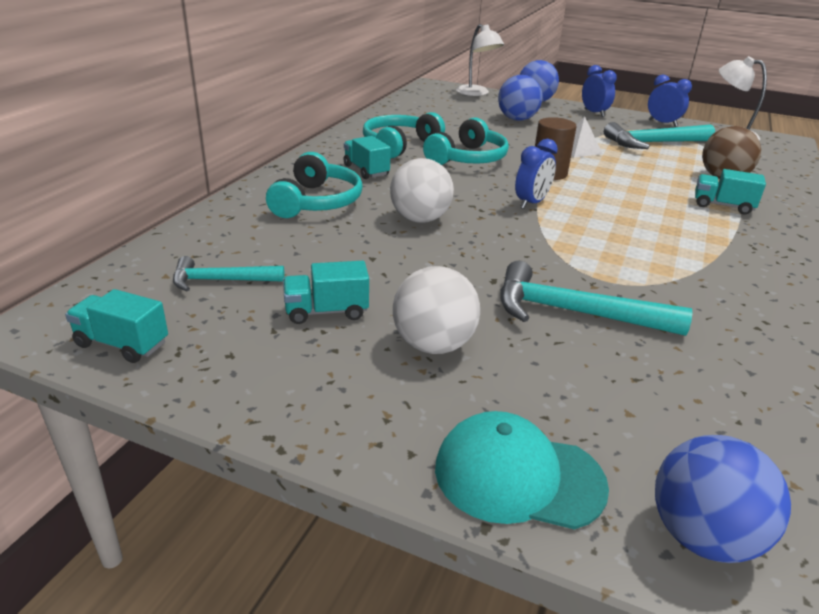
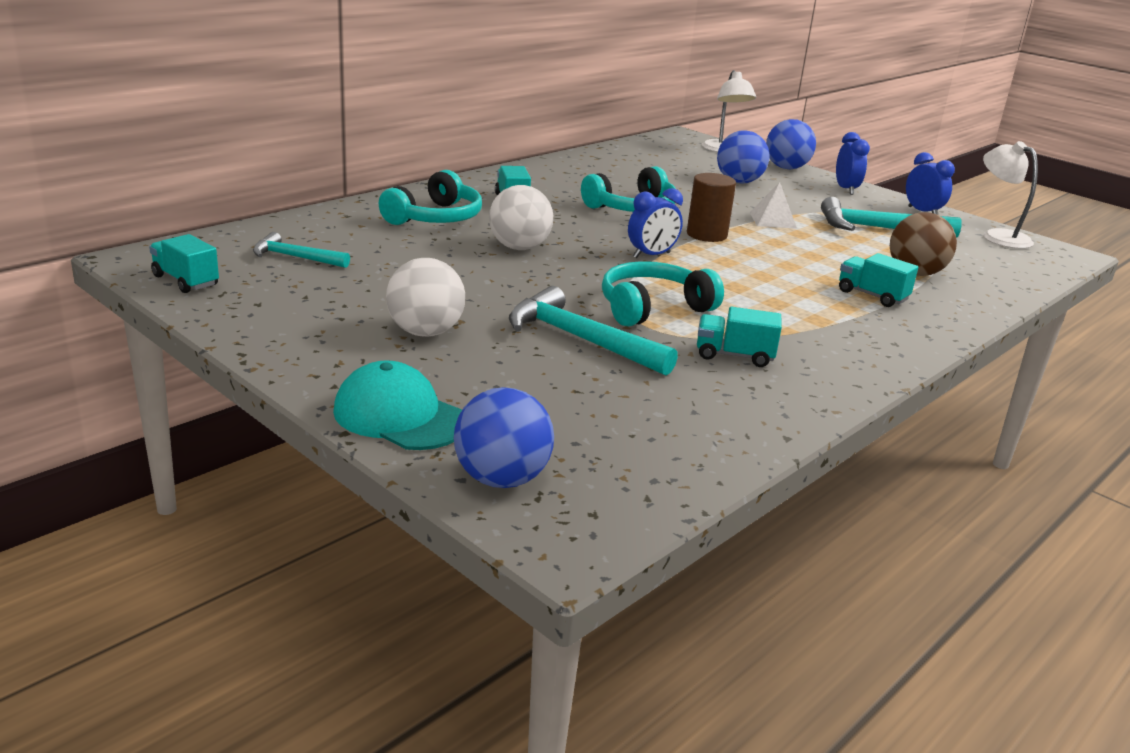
camera: 20 degrees right, 5 degrees down
turquoise truck [283,261,369,324] -> turquoise truck moved to [697,307,782,367]
turquoise headphones [363,112,445,159] -> turquoise headphones moved to [602,261,724,326]

